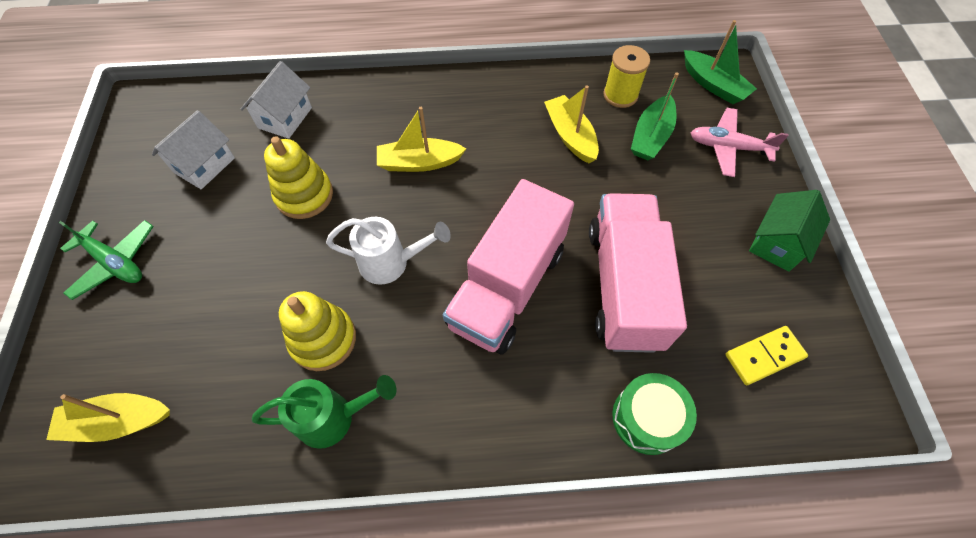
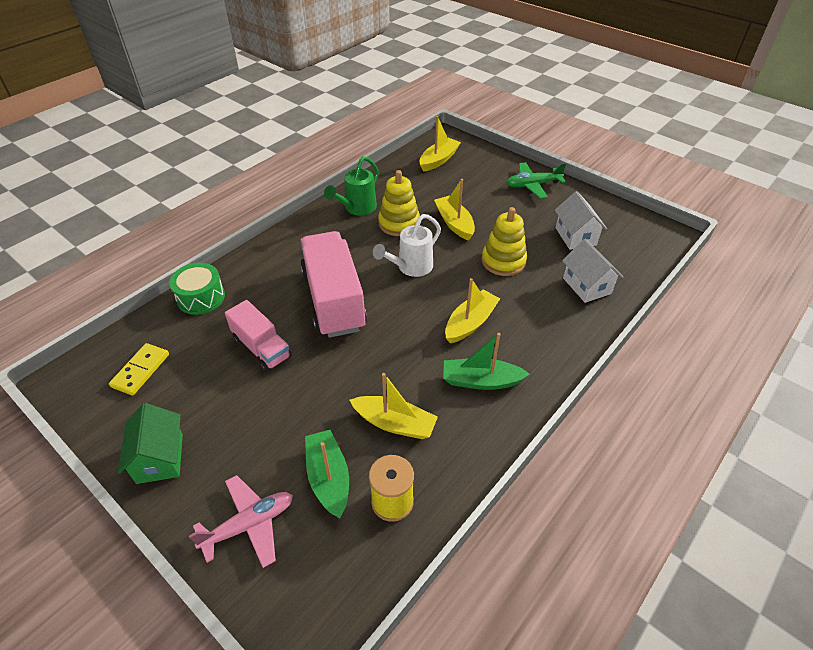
camera: 135 degrees right, 15 degrees down
pink truck [589,193,687,353] -> pink truck [225,300,292,372], size x0.58
green boat [684,20,757,104] -> green boat moved to [443,333,529,390]
none -> yellow boat [434,179,475,241]

